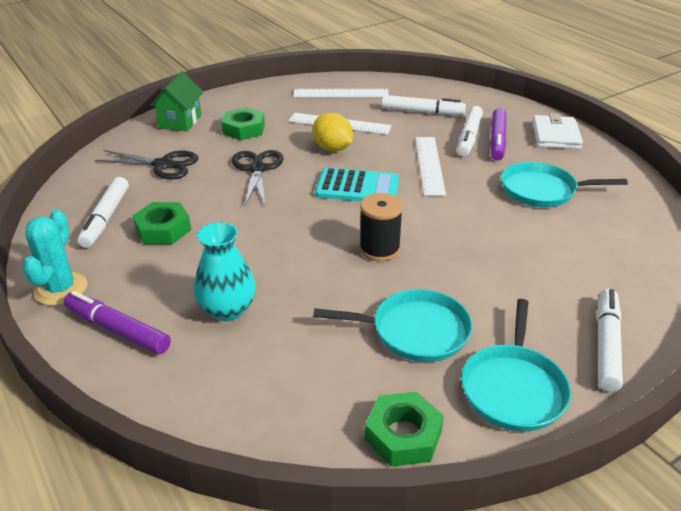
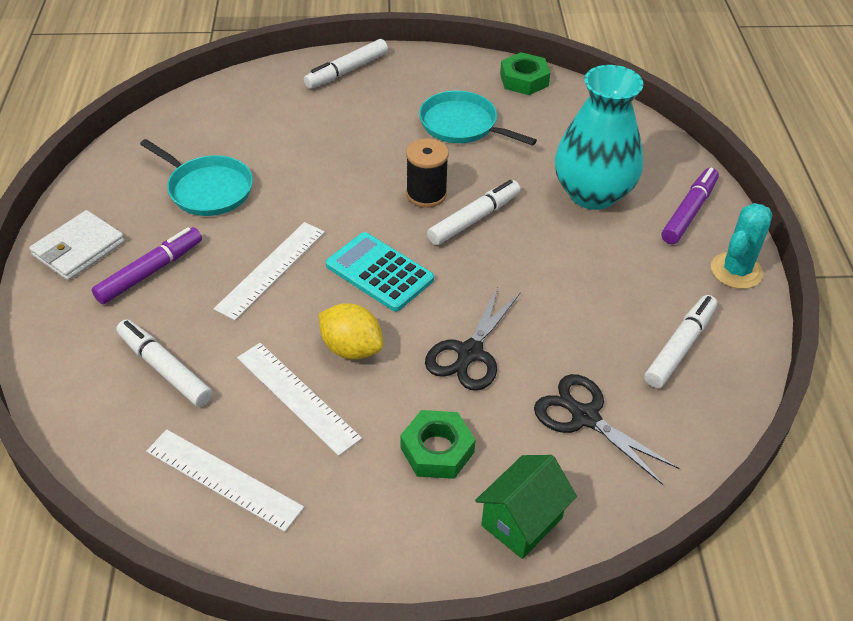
camera: 150 degrees left, 10 degrees up
purple marker [64,291,171,354] -> purple marker turned 120 degrees counterclockwise [662,167,719,244]
green nut [133,202,191,244] -> none
turquoise vase [194,222,256,321] -> turquoise vase [555,65,643,210], size x1.58
yellow lemon [312,113,353,152] -> yellow lemon turned 45 degrees counterclockwise [319,303,383,360]
white marker [457,106,483,156] -> white marker moved to [427,180,520,245]
turquoise pan [462,299,571,431] -> none

